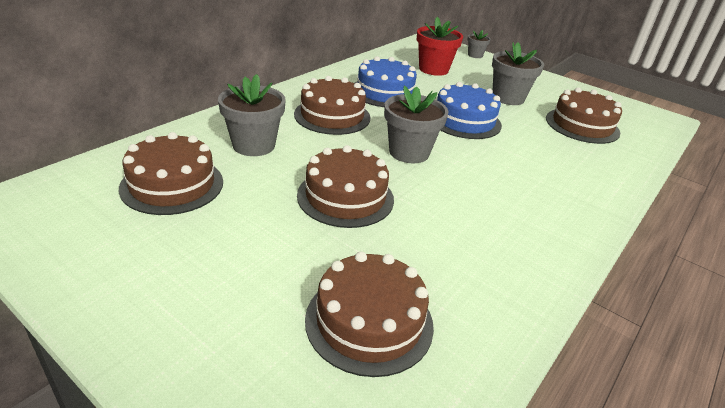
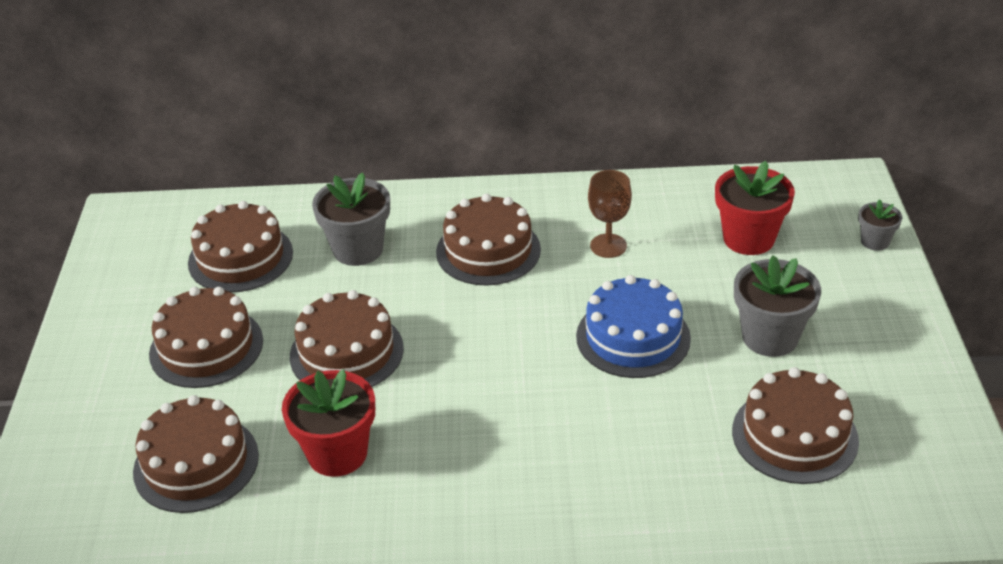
camera: 55 degrees right, 5 degrees up
blue cake [355,56,417,107] -> brown goblet [588,170,632,258]
grey flower pot [384,85,449,163] -> none
none -> brown cake [149,287,263,388]
none -> red flower pot [282,369,375,477]

